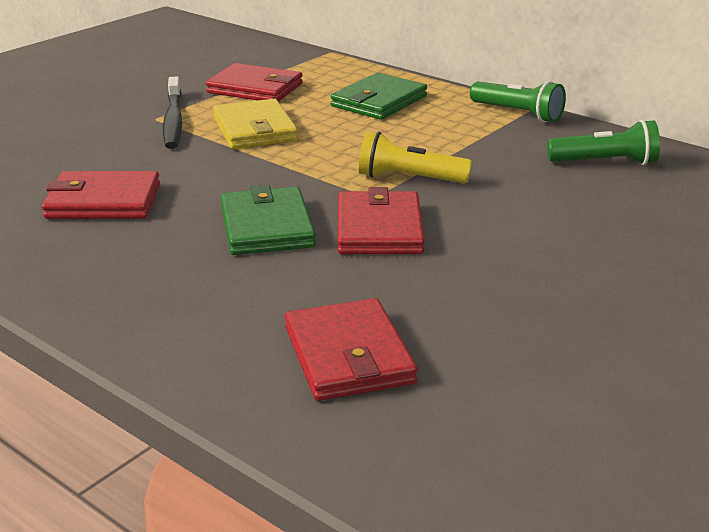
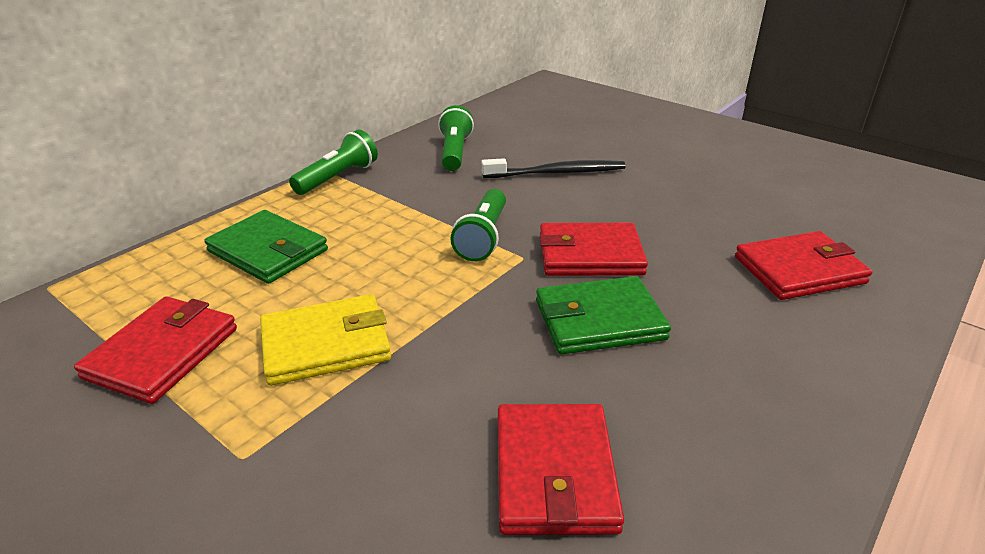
camera: 90 degrees left, 5 degrees up
black toothbrush [163,76,182,149] -> black toothbrush moved to [481,158,626,178]
yellow flashlight [359,131,472,184] -> green flashlight [450,189,506,261]

